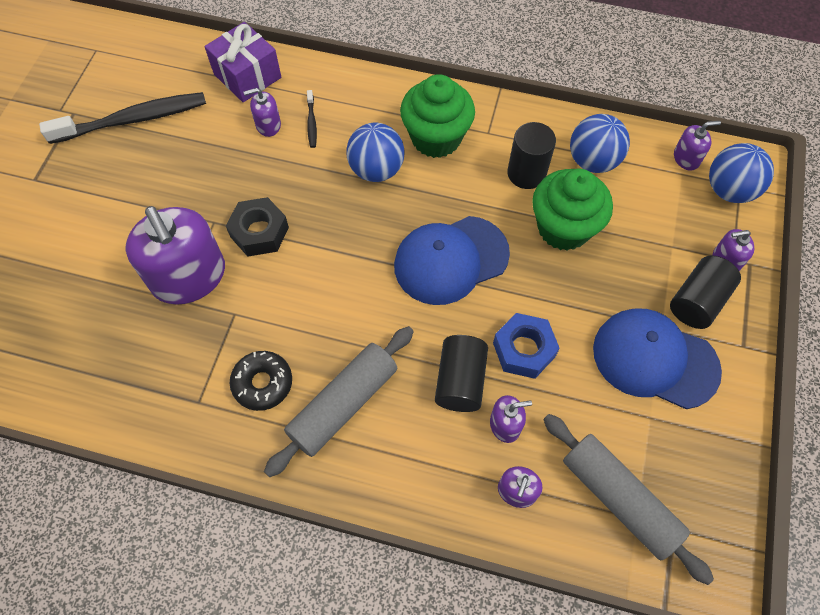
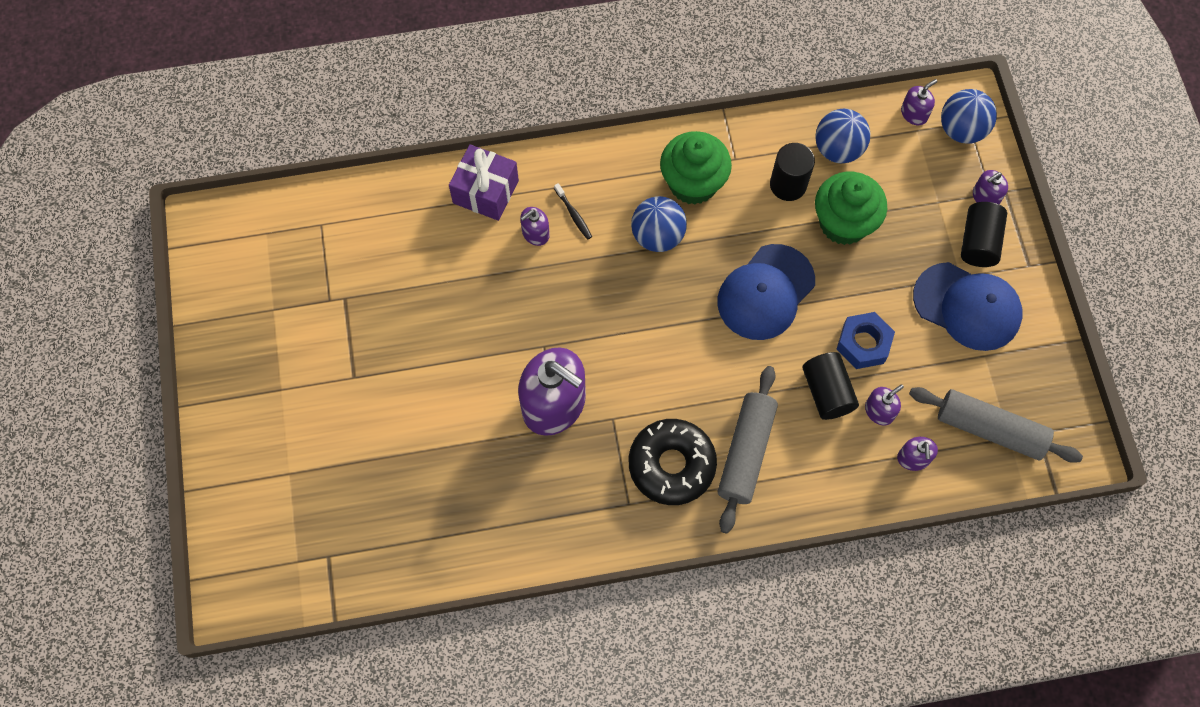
camera: 25 degrees left, 5 degrees up
black toothbrush [39,92,206,144] -> none
black nut [226,197,289,257] -> none
black donut [229,351,292,411] -> black donut [629,419,717,505], size x1.59
blue cap [593,309,722,409] -> blue cap turned 150 degrees counterclockwise [913,262,1022,351]

